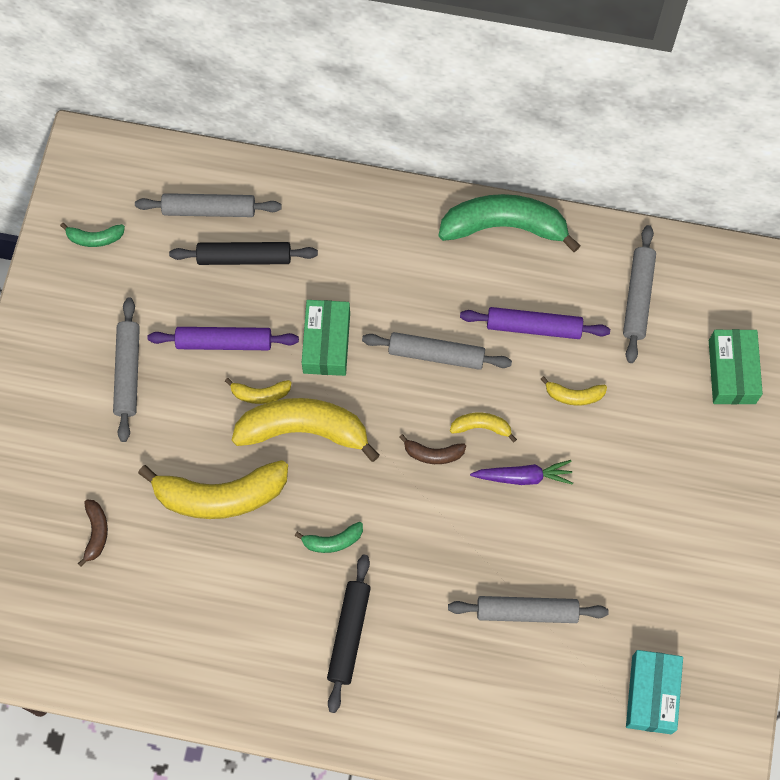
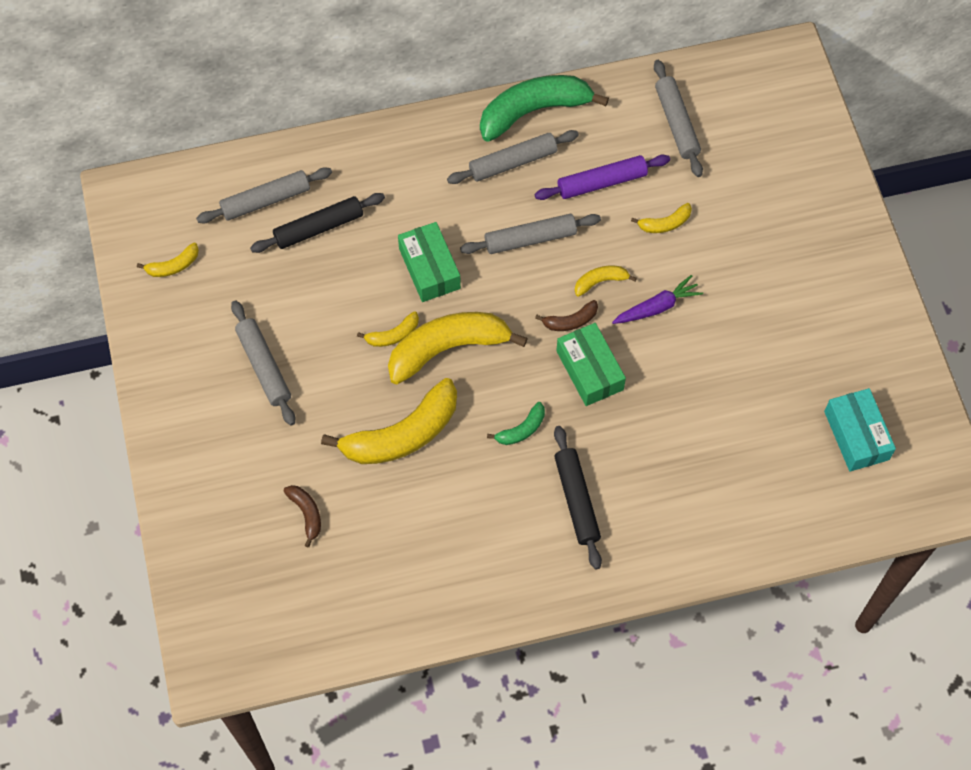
camera: 25 degrees left, 5 degrees down
green banana [60,223,125,247] -> yellow banana [137,243,199,277]
purple rolling pin [147,327,299,350] -> none
grey rolling pin [448,596,609,623] -> grey rolling pin moved to [447,130,579,184]
green box [709,329,763,404] -> green box moved to [556,323,626,406]

